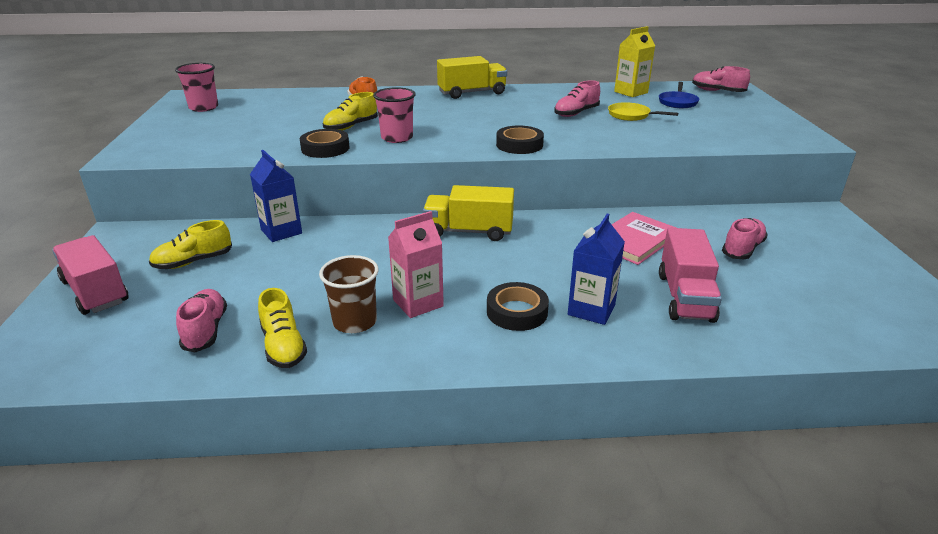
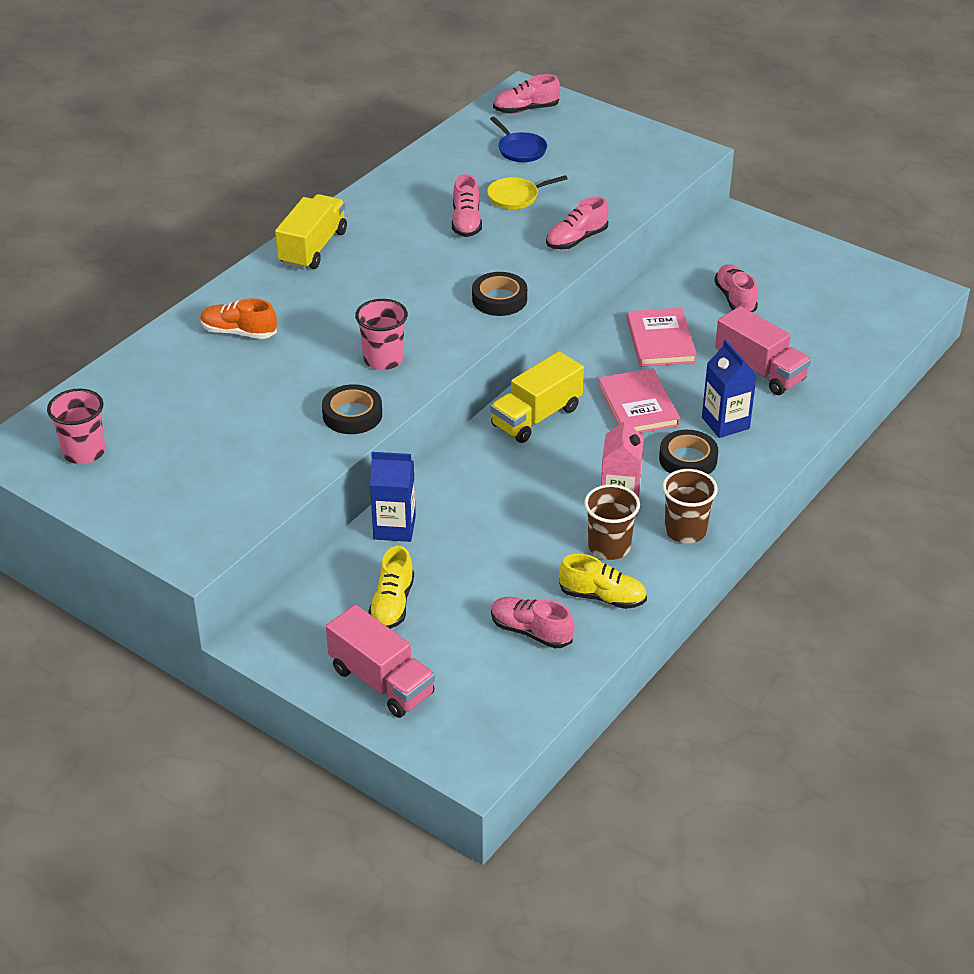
camera: 50 degrees left, 10 degrees up
pink truck [52,235,129,315] -> pink truck turned 135 degrees counterclockwise [326,605,435,718]
yellow shoe [323,92,378,131] -> none
yellow carton [614,26,655,97] -> none
none -> pink shoe [546,196,609,249]
none -> pink book [598,368,680,433]
none -> brown cup [662,469,718,543]

